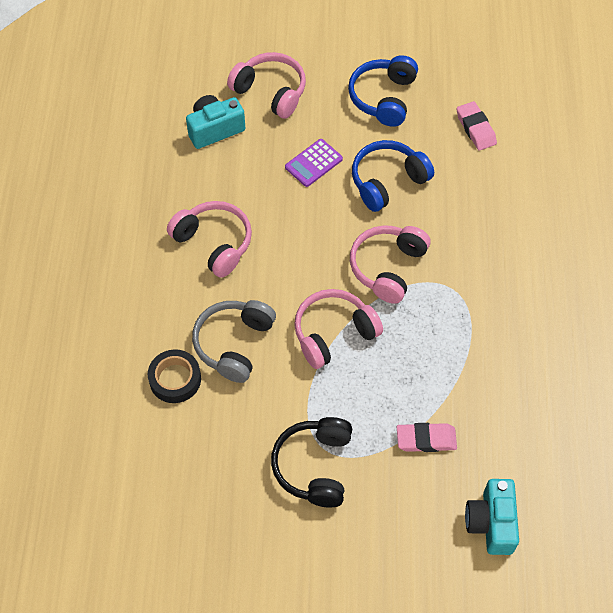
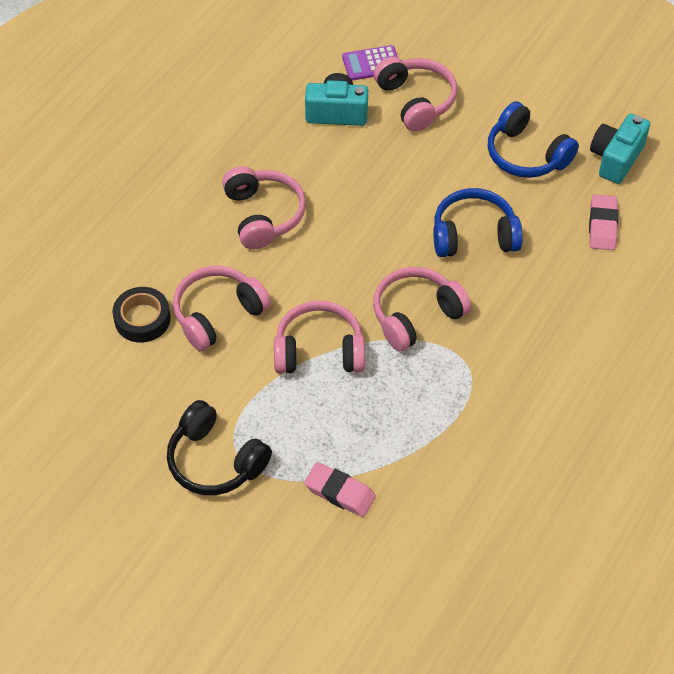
camera: 30 degrees right, 5 degrees down
grey headphones [192,300,276,383] -> pink headphones [173,266,271,351]
black headphones [271,417,352,508] -> black headphones turned 90 degrees counterclockwise [167,400,272,495]
purple calculator [285,139,343,187] -> purple calculator moved to [342,45,398,81]
blue headphones [348,55,418,127] -> blue headphones turned 90 degrees counterclockwise [488,101,579,178]
turquoise camera [465,479,519,555] -> turquoise camera moved to [590,114,650,184]

